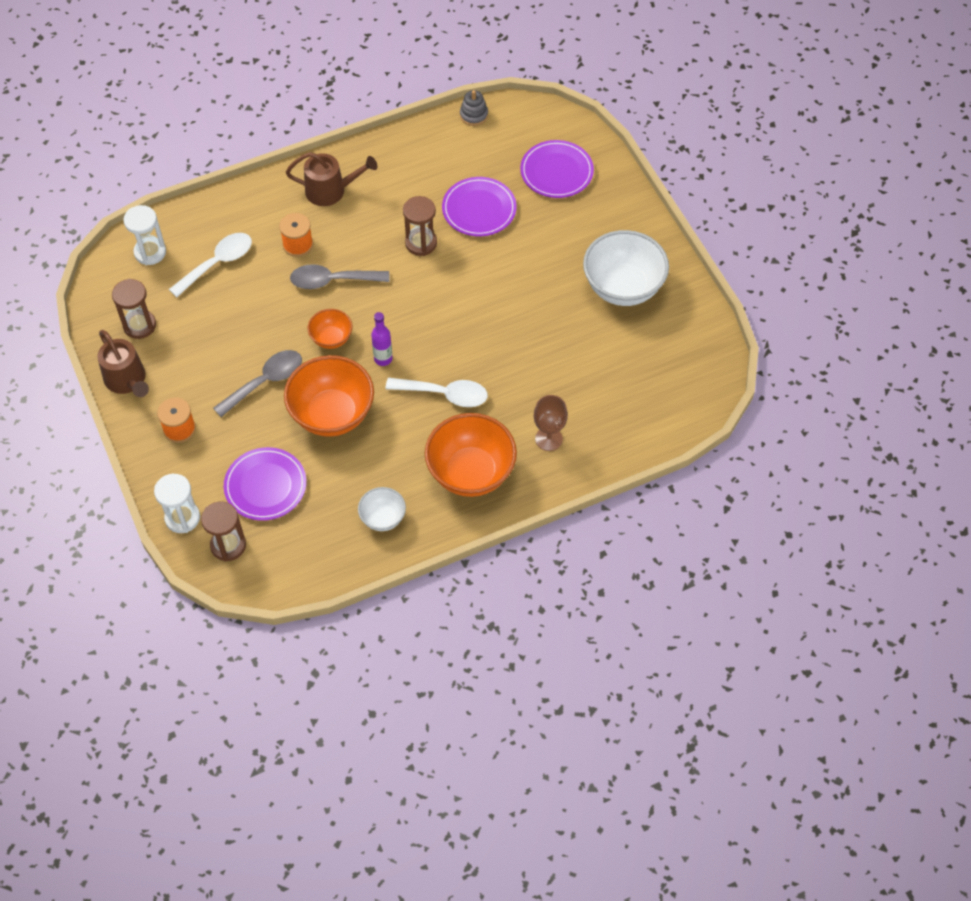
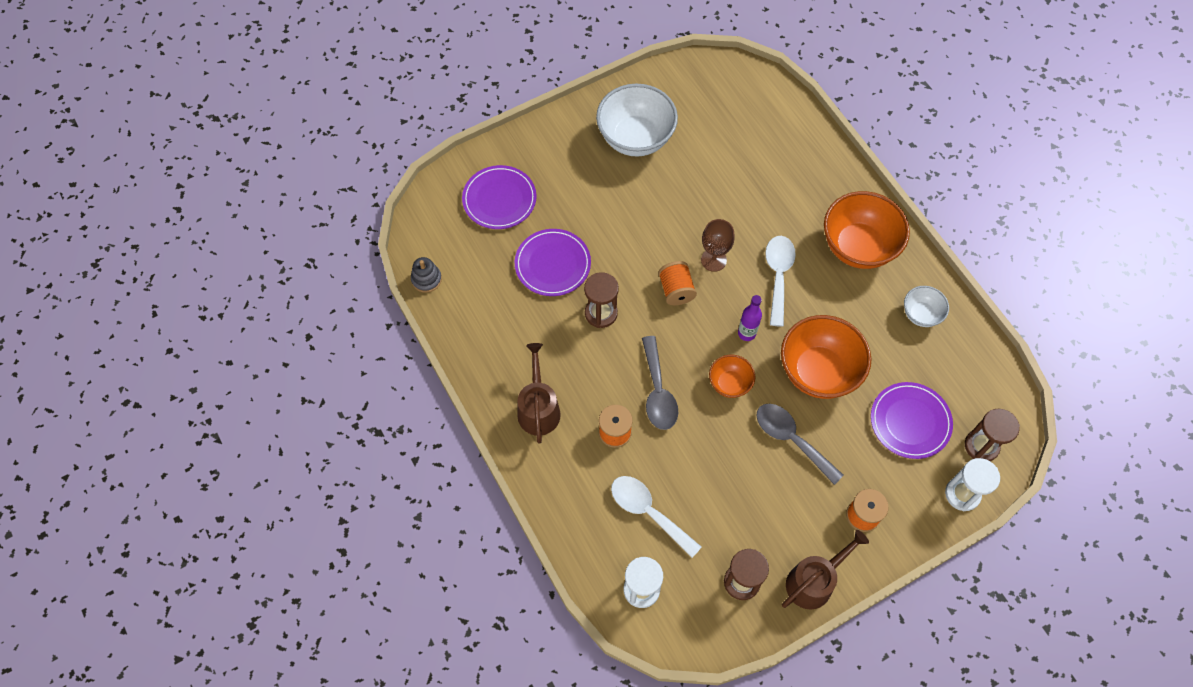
camera: 95 degrees left, 5 degrees up
brown goblet [534,395,568,451] -> brown goblet moved to [701,219,735,272]
none -> orange spool [658,261,697,305]

